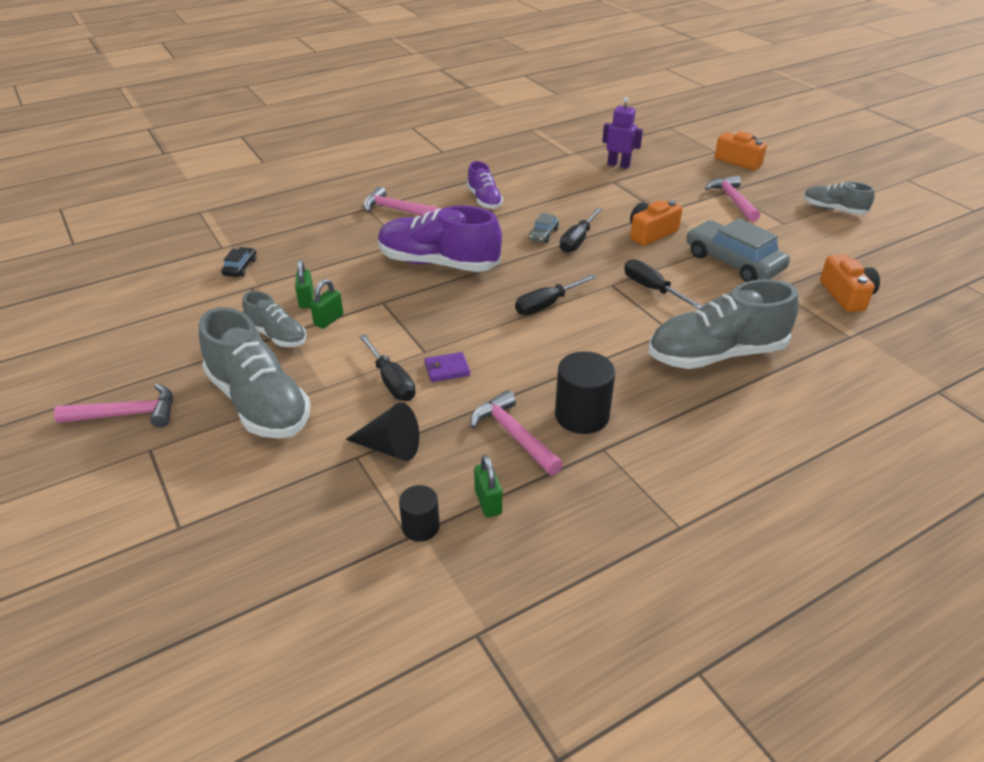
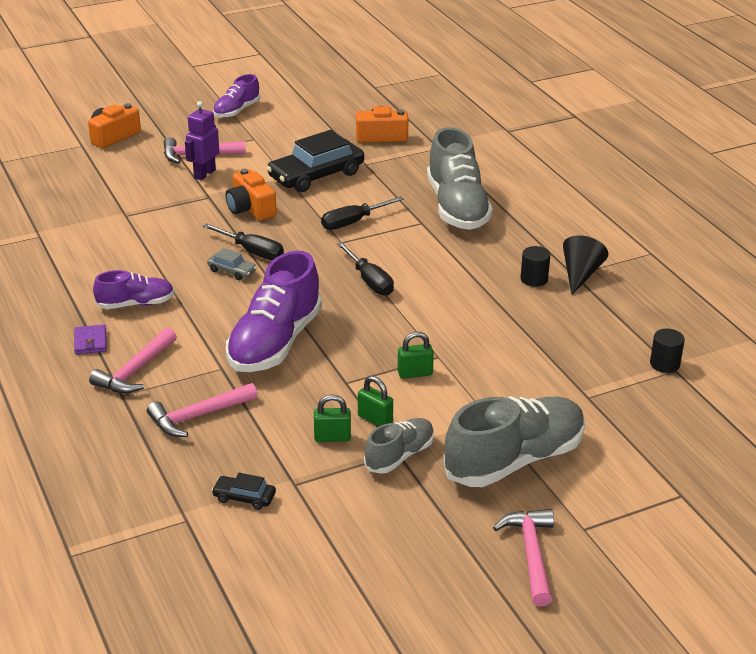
camera: 85 degrees left, 5 degrees down
black cone [345,403,419,461] -> black cone moved to [563,235,608,295]
black screwdriver [359,334,416,401] -> none
purple wallet [424,352,470,382] -> purple wallet moved to [74,325,107,354]
pink hammer [471,390,563,475] -> pink hammer moved to [147,383,258,437]
green padlock [474,455,502,517] -> green padlock moved to [398,332,434,379]
black cylinder [555,351,615,434] -> black cylinder [520,246,550,287], size x0.59
purple robot [602,97,643,169] -> purple robot moved to [185,101,219,180]
grey car [686,218,790,282] -> black car [267,130,364,192]
grey shoe [804,182,874,215] -> purple shoe [213,74,260,118]

